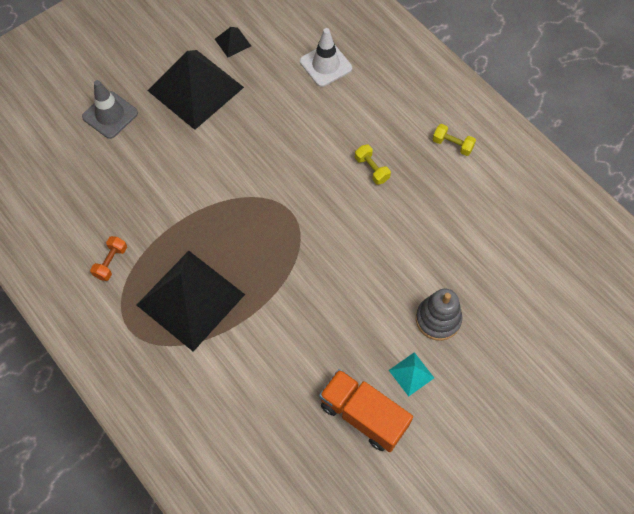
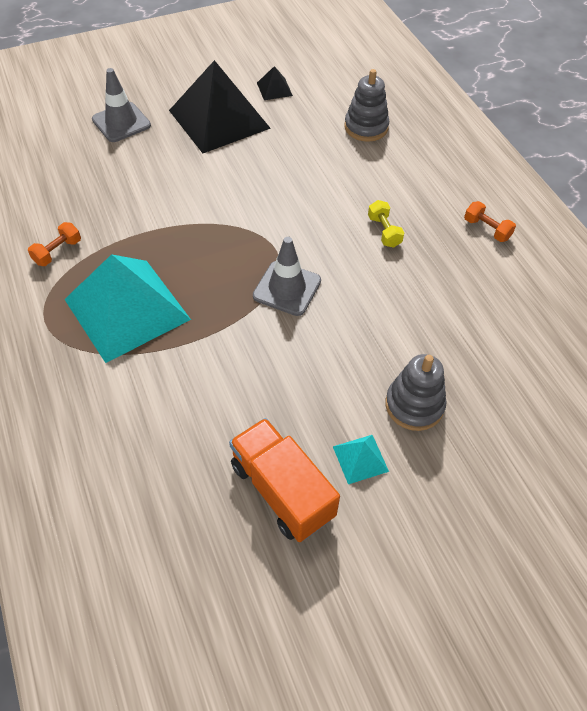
camera: 15 degrees right, 10 degrees down
black pyramid [137,251,245,352] -> turquoise pyramid [64,254,191,363]
white traffic cone [300,28,352,87] -> grey stacking toy [345,69,389,142]
yellow dumbbell [432,124,476,156] -> orange dumbbell [464,201,516,242]
none -> grey traffic cone [253,237,321,316]

